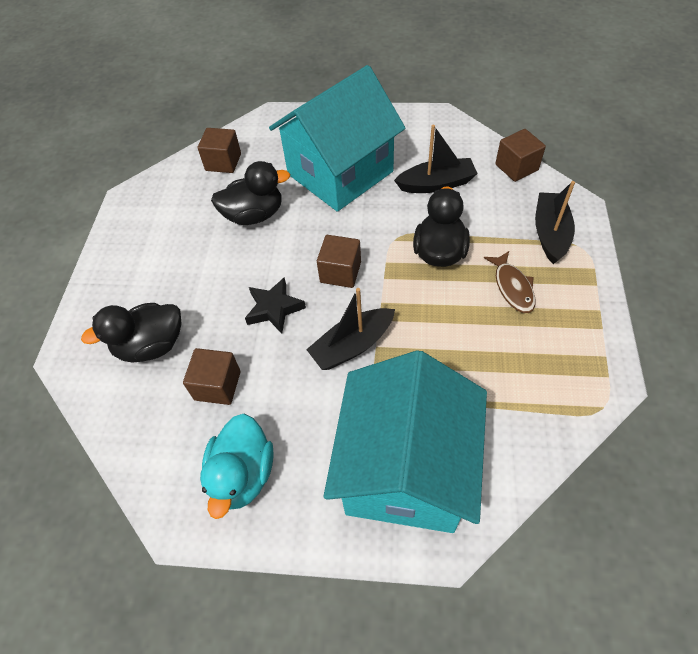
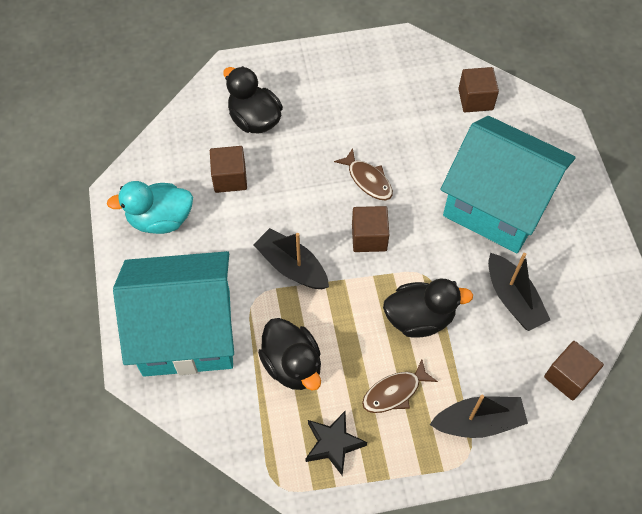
camera: 70 degrees right, 5 degrees up
black duck [211,161,290,225] -> black duck moved to [258,318,321,391]
black star [245,277,306,334] -> black star moved to [305,411,367,476]
none -> brown fish [334,148,393,200]

